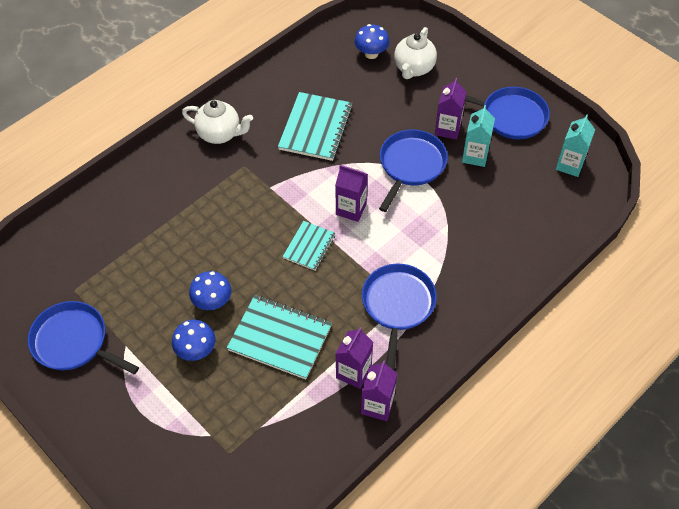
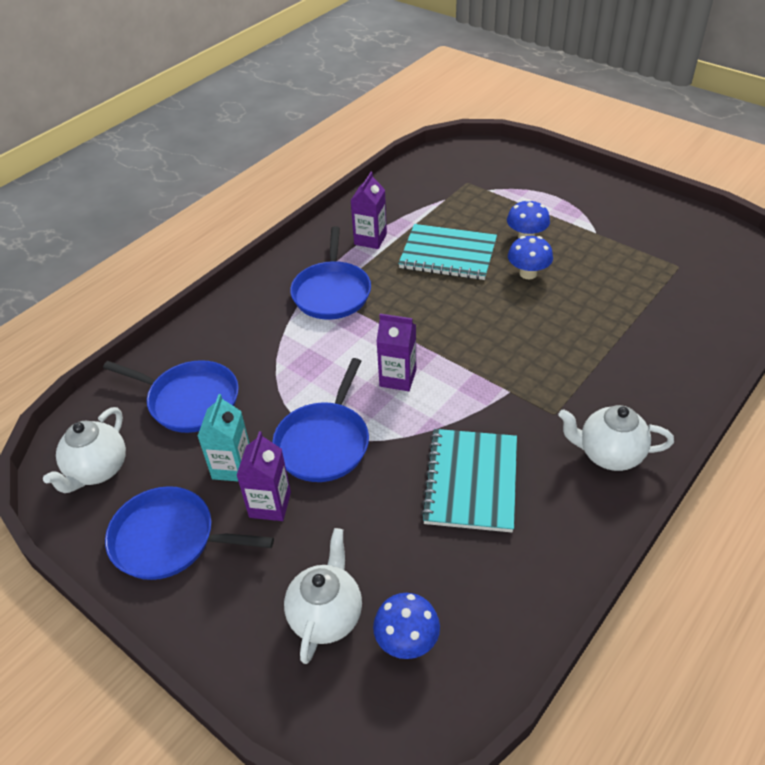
camera: 175 degrees right, 10 degrees down
blue pan [28,301,139,374] -> blue pan moved to [103,360,239,433]
turquoise notebook [282,221,336,271] -> none
purple carton [361,360,397,421] -> none
turquoise carton [556,114,595,177] -> white teapot [43,407,126,493]

